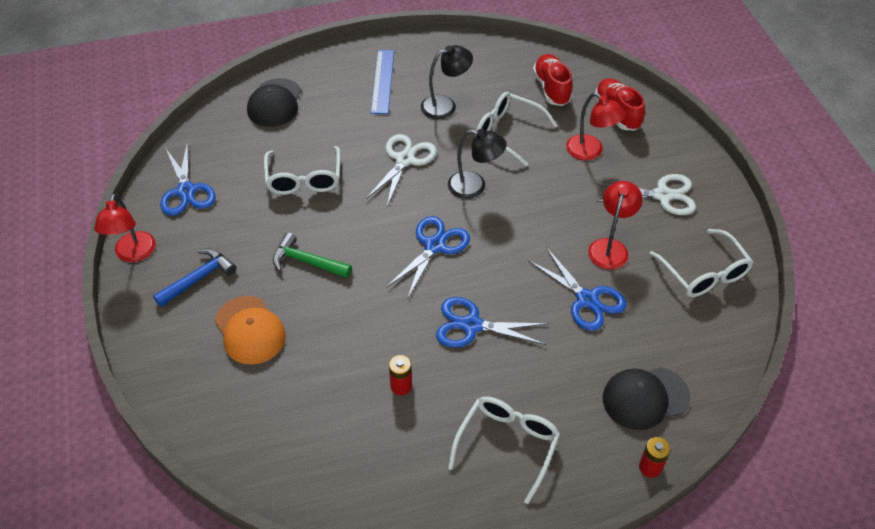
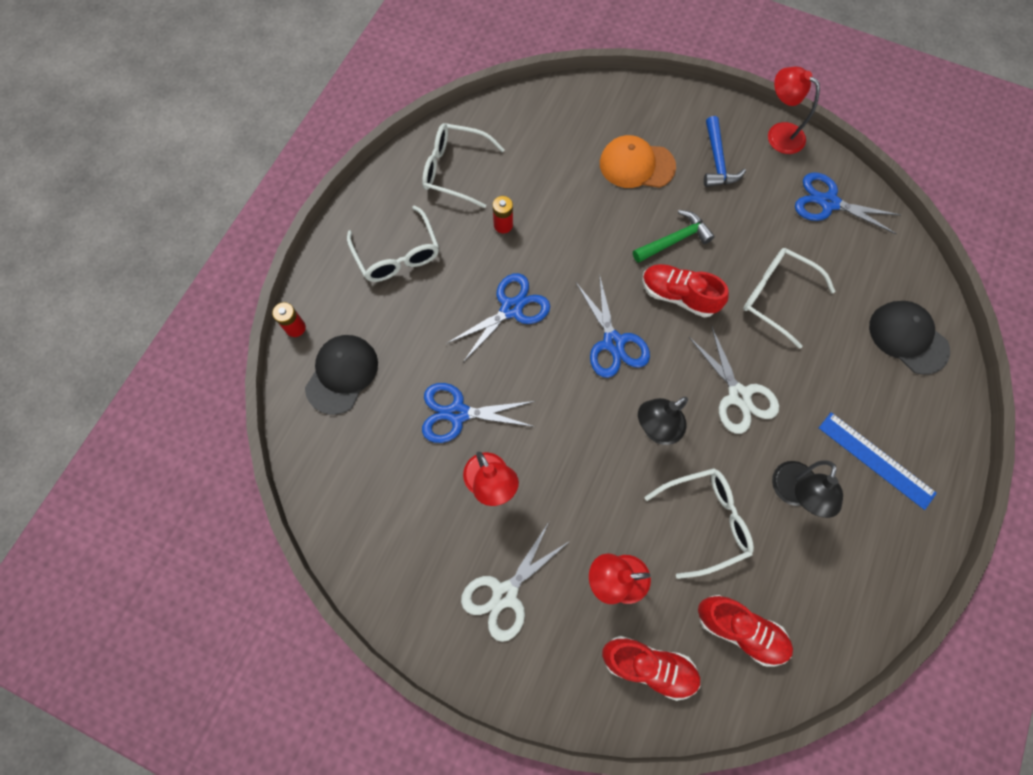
camera: 130 degrees right, 20 degrees up
white glasses [649,229,754,297] -> white glasses moved to [422,123,505,208]
none -> red shoe [642,264,729,317]

